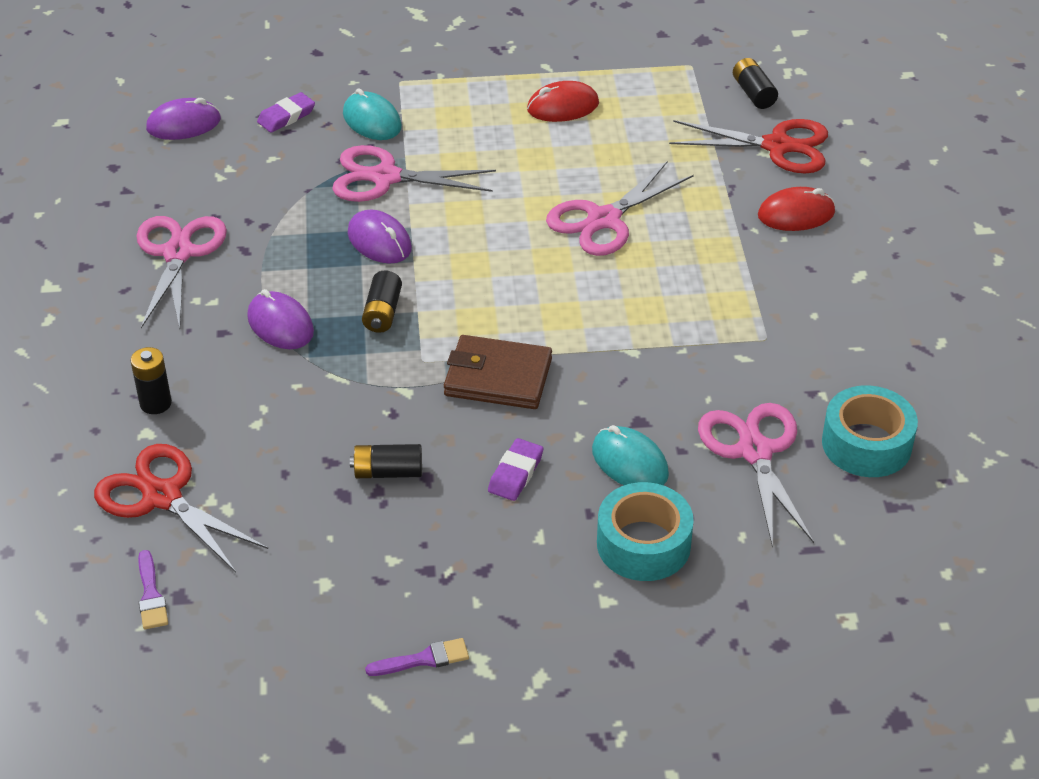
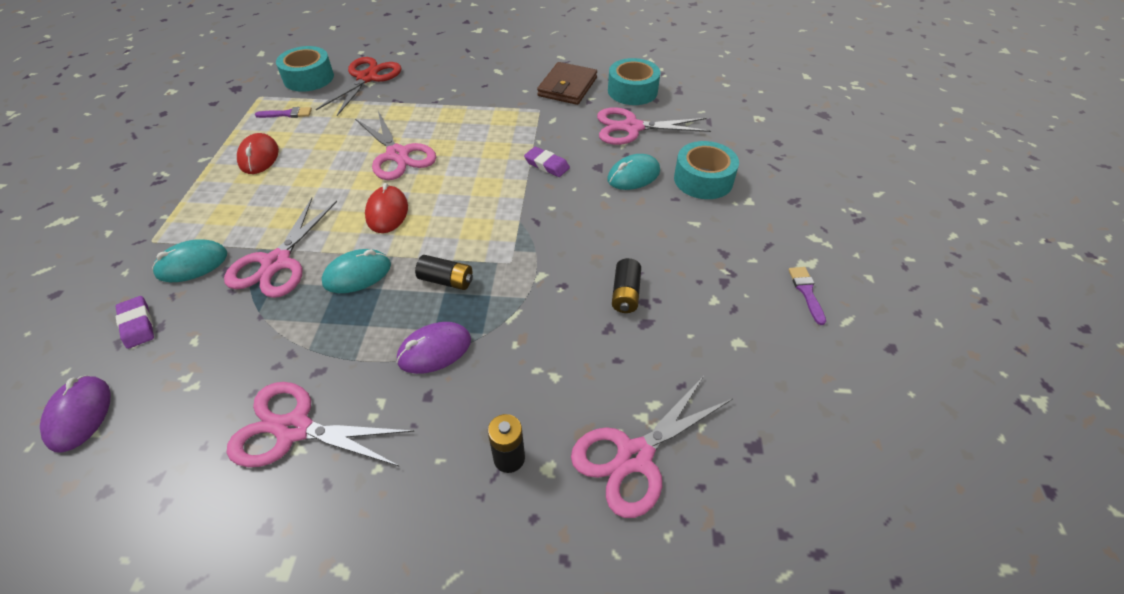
camera: 80 degrees left, 5 degrees up
red scissors [94,444,268,572] -> pink scissors [571,376,732,518]
purple brush [138,550,168,629] -> purple brush moved to [255,107,312,118]
purple mouse [348,209,412,264] -> turquoise mouse [322,249,391,293]
brown wallet [444,335,552,409] -> brown wallet moved to [537,62,597,105]
purple eraser [488,438,543,501] -> purple eraser moved to [524,147,570,177]
black battery [733,58,778,109] -> turquoise tape [276,46,334,92]
red mouse [758,187,835,231] -> red mouse moved to [365,183,408,233]

